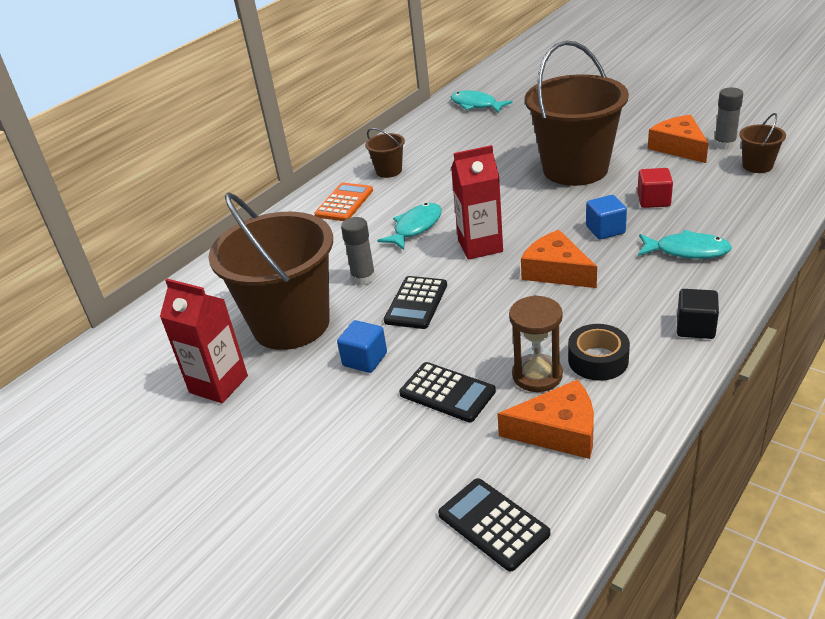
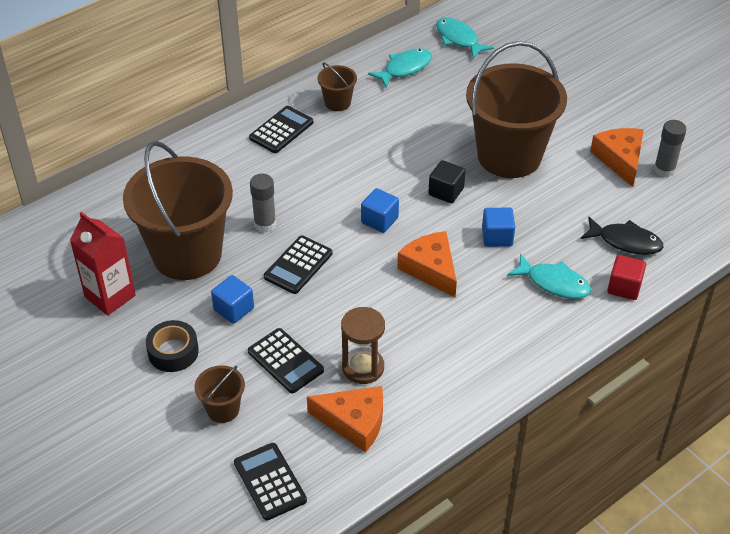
camera: 10 degrees right, 10 degrees up
orange calculator [314,183,373,221] -> black calculator [249,106,314,153]
turquoise fish [377,203,442,250] -> turquoise fish moved to [368,48,432,88]
red carton [451,145,503,260] -> blue cube [361,188,399,233]
black tape [568,324,630,381] -> black tape moved to [146,320,199,372]
red cube [637,168,673,208] -> red cube moved to [608,255,646,300]
black cube [677,289,719,339] -> black cube moved to [428,160,465,203]
brown bucket [739,113,786,173] -> brown bucket moved to [195,365,245,423]
none -> black fish [580,217,664,255]

